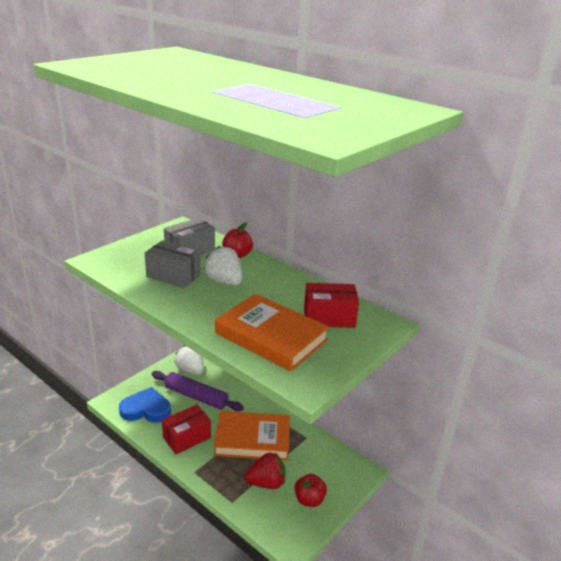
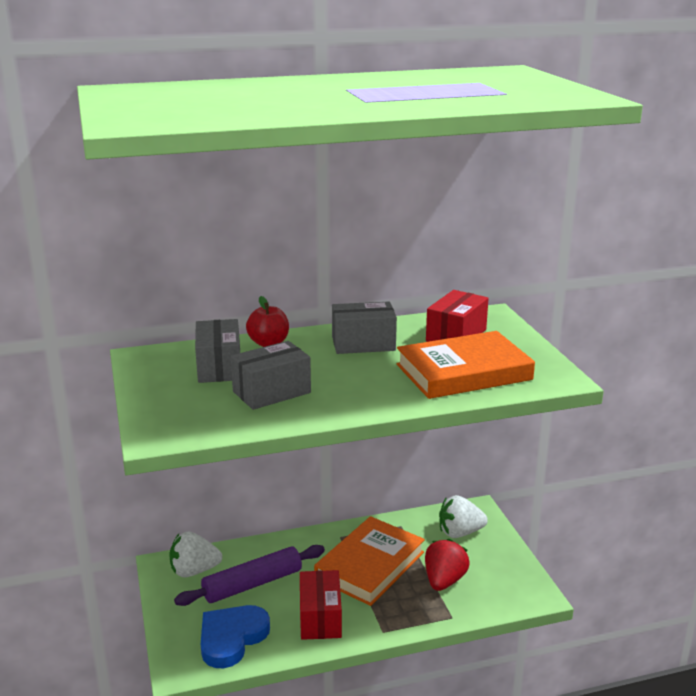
camera: 55 degrees left, 5 degrees down
white strawberry [203,246,242,285] -> white strawberry moved to [439,495,488,538]
red apple [295,474,327,507] -> none
none -> grey box [332,301,397,354]

